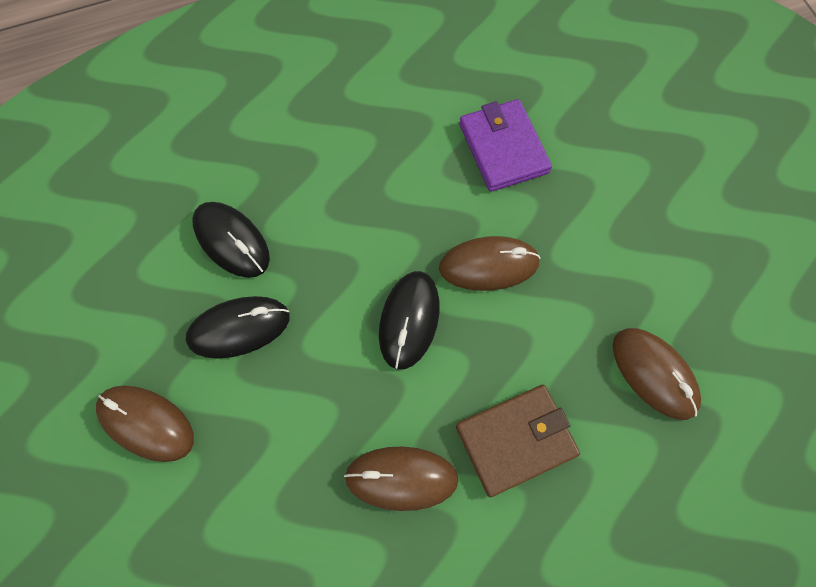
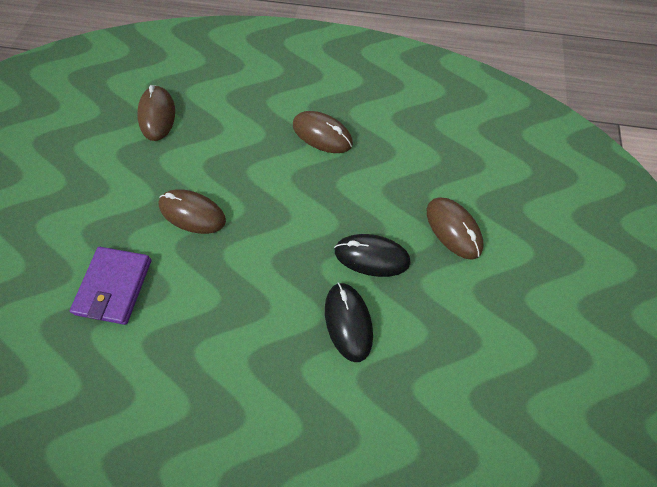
camera: 150 degrees left, 5 degrees down
black mouse [379,271,439,370] -> none
brown wallet [456,385,580,497] -> none

